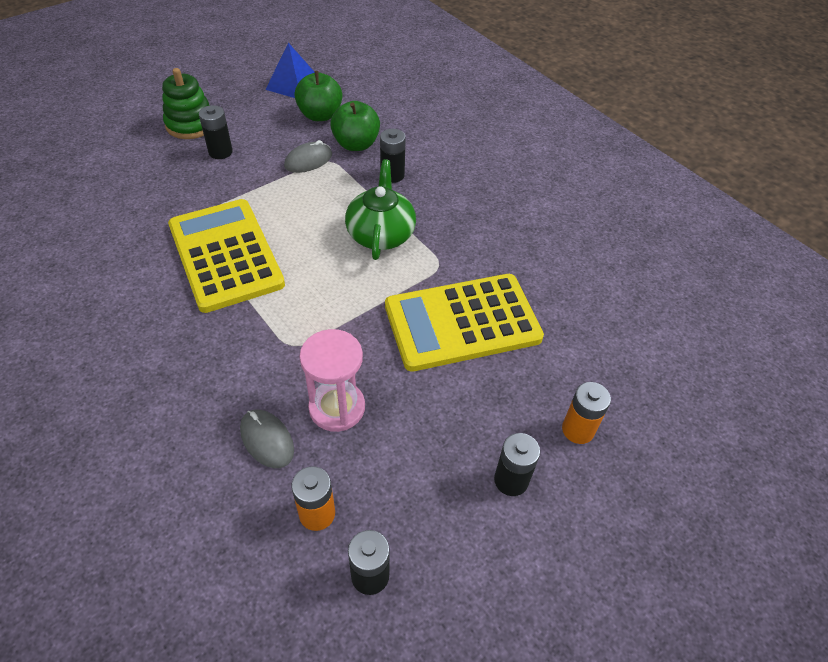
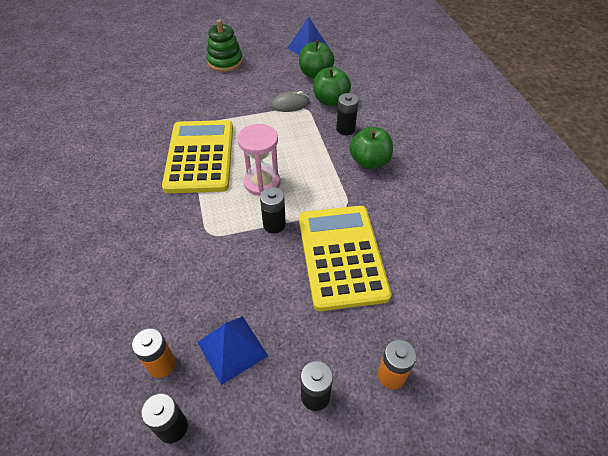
camera: 25 degrees right, 0 degrees up
black battery [199,105,233,159] -> black battery moved to [260,187,286,234]
grey mouse [240,409,294,468] -> none
pink hourglass [300,329,365,432] -> pink hourglass moved to [237,124,280,196]
green teapot [345,159,416,260] -> none
yellow calculator [385,274,544,372] -> yellow calculator turned 75 degrees clockwise [299,206,392,311]
none -> blue pyramid [197,316,268,385]
none -> green apple [350,126,393,169]

